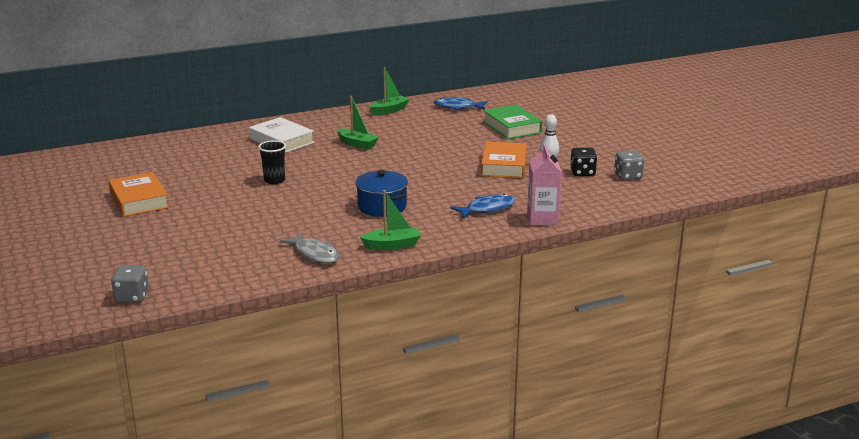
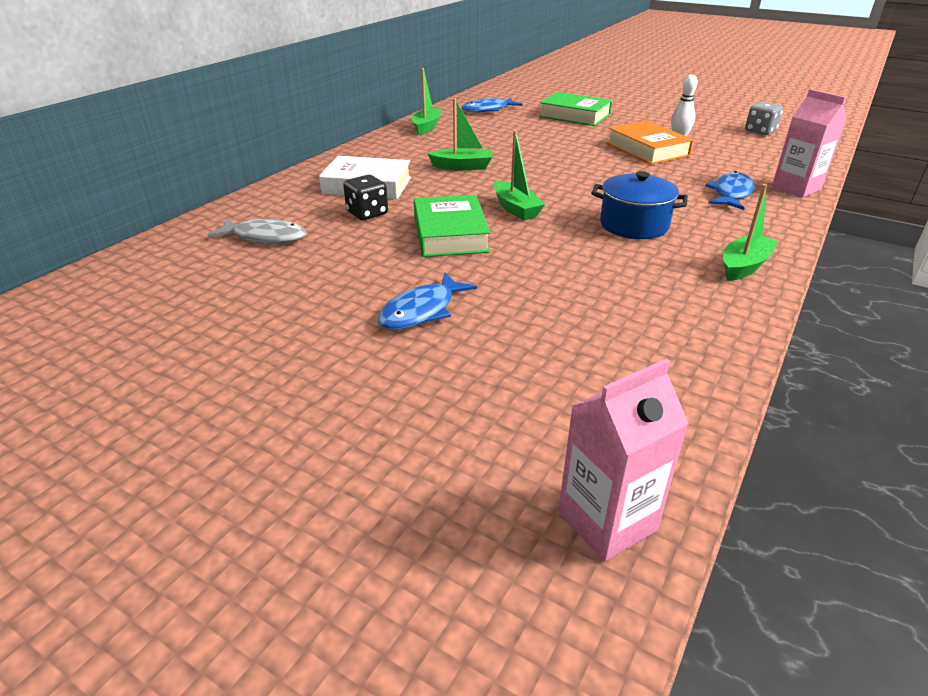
camera: 35 degrees left, 10 degrees up
orange book [109,172,169,217] -> none
grey dice [111,265,149,303] -> pink carton [558,359,689,562]
black cup [258,140,286,184] -> green book [414,195,491,257]
grey fish [280,232,339,263] -> grey fish moved to [208,218,307,243]
black dice [570,148,597,176] -> black dice moved to [343,175,388,220]
none -> blue fish [378,273,477,330]
none -> green boat [494,130,545,220]

